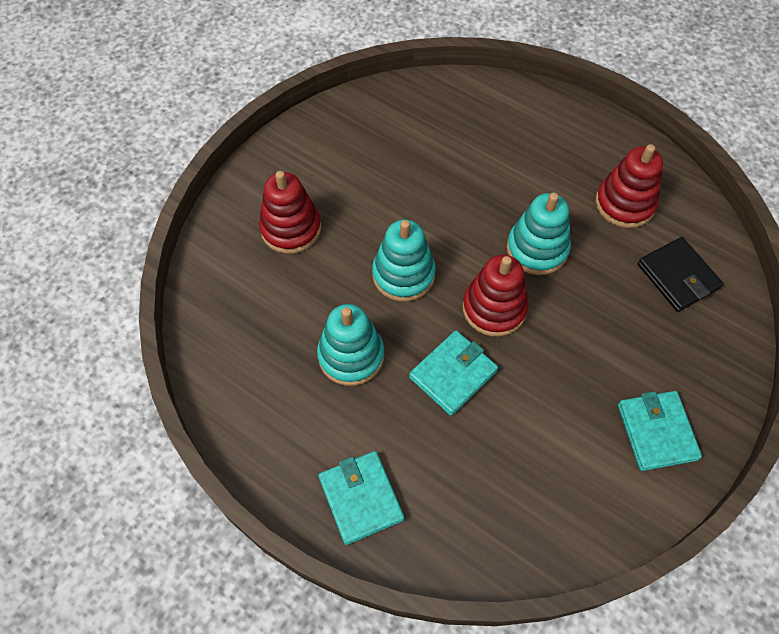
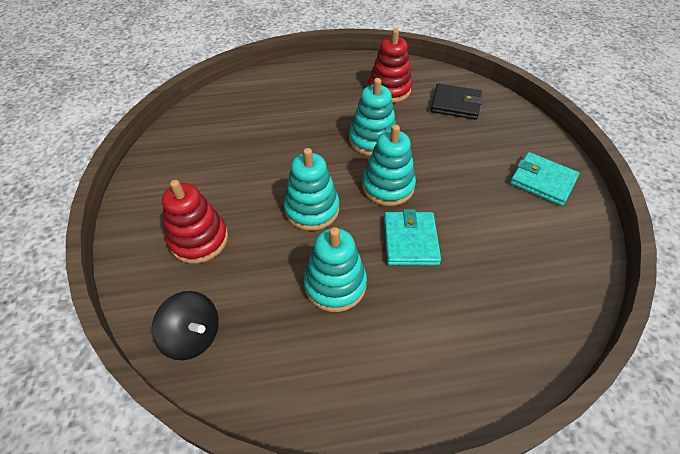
camera: 45 degrees left, 10 degrees down
turquoise wallet [318,451,404,545] -> none
red stacking toy [463,255,529,337] -> turquoise stacking toy [362,125,416,206]
none -> black spinning top [152,291,219,360]

